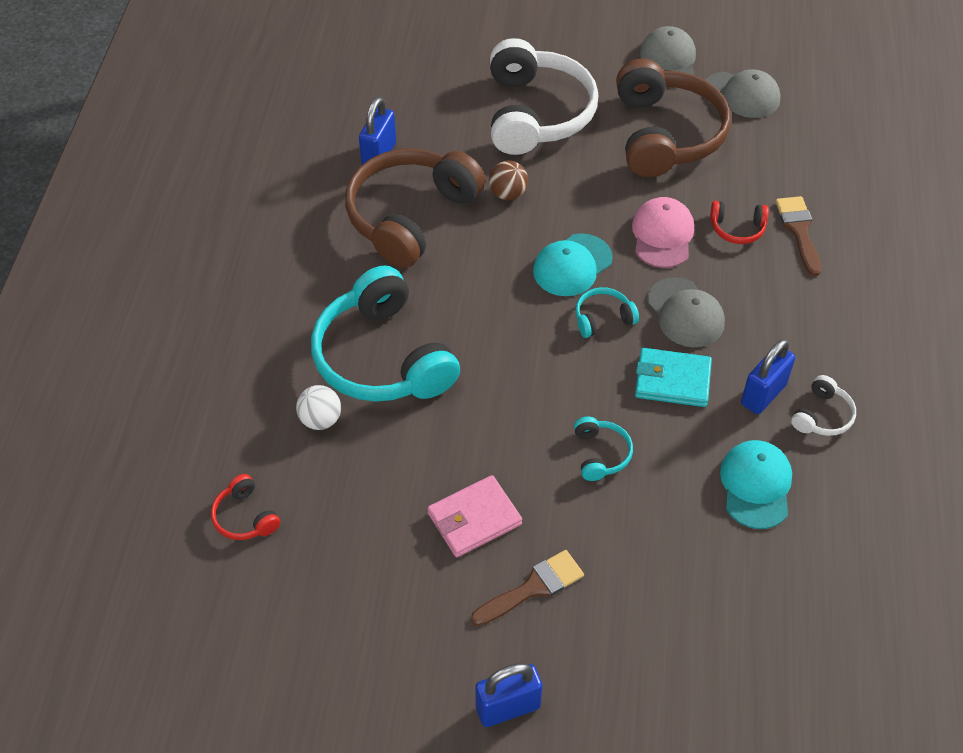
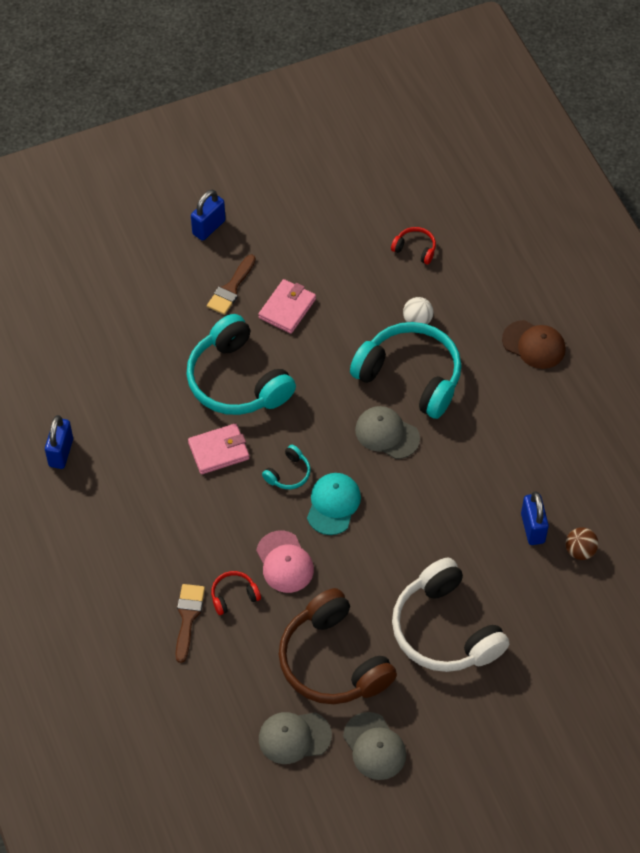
camera: 150 degrees right, 5 degrees up
brown headphones [345,148,485,268] -> none
brown ball [489,161,528,200] -> brown ball moved to [566,527,598,560]
turquoise headphones [574,417,633,481] -> turquoise headphones [186,314,296,415], size x2.34
turquoise wallet [635,348,712,407] -> pink wallet [188,423,249,474]
grey cap [647,277,725,347] -> grey cap moved to [355,406,420,459]
turquoise cap [720,440,792,529] -> none
blue padlock [741,339,795,414] -> blue padlock moved to [45,415,73,469]
brown brush [776,196,821,276] -> brown brush turned 135 degrees counterclockwise [175,584,205,663]
white headphones [791,375,856,436] -> none
none -> brown cap [502,320,565,369]

